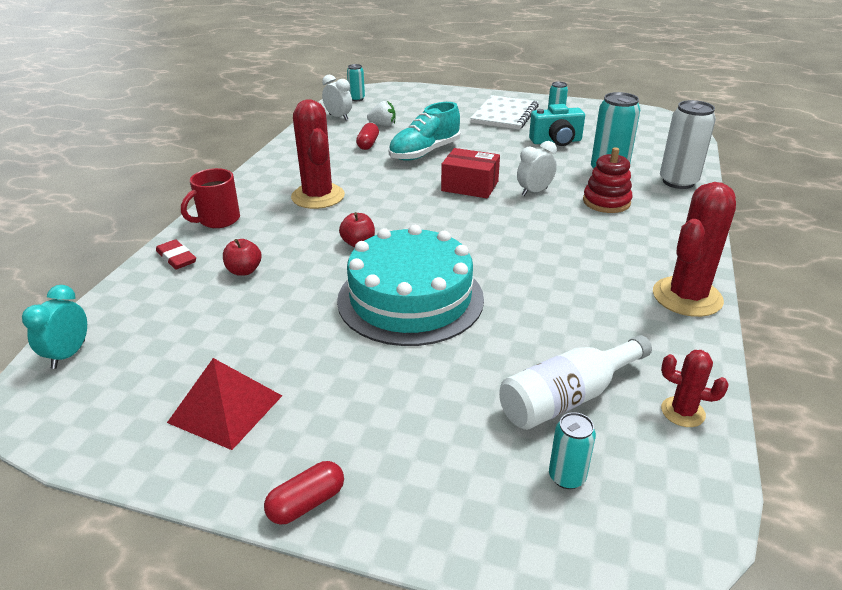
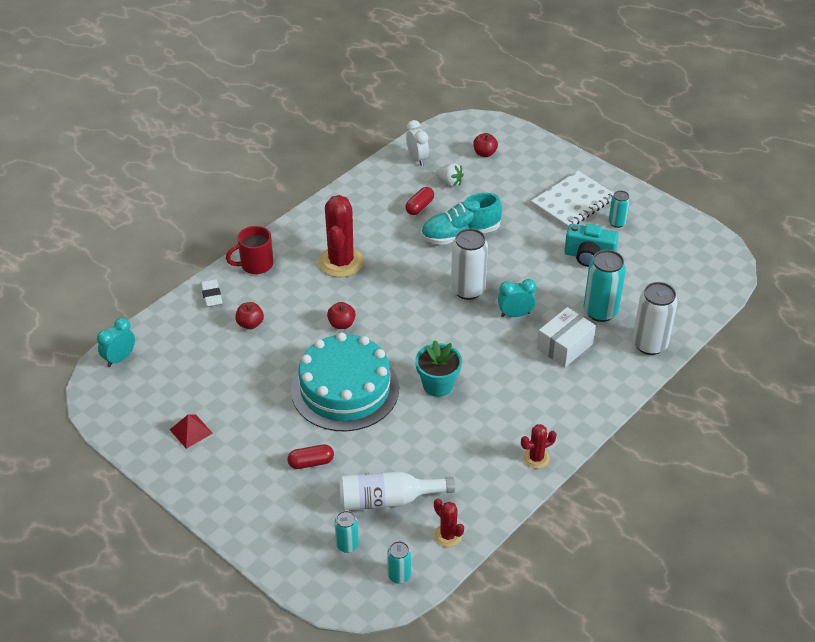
camera: 25 degrees right, 10 degrees up
red eraser [156,239,196,270] -> white eraser [201,279,222,307]
red pyramid [167,358,282,450] -> red pyramid [170,414,213,449], size x0.63
red capsule [264,461,344,525] -> red capsule moved to [288,444,334,469]
turquoise can [347,64,365,101] -> turquoise can moved to [387,541,411,584]
red box [441,148,500,198] -> white can [451,228,488,300]
white clock [517,141,557,196] -> turquoise clock [498,279,536,317]
red stacking toy [583,147,633,213] -> white box [537,307,596,367]
red cactus [653,182,736,317] -> red cactus [521,424,557,469], size x0.51
none -> turquoise flower pot [415,340,462,397]
none -> red apple [473,133,498,157]

